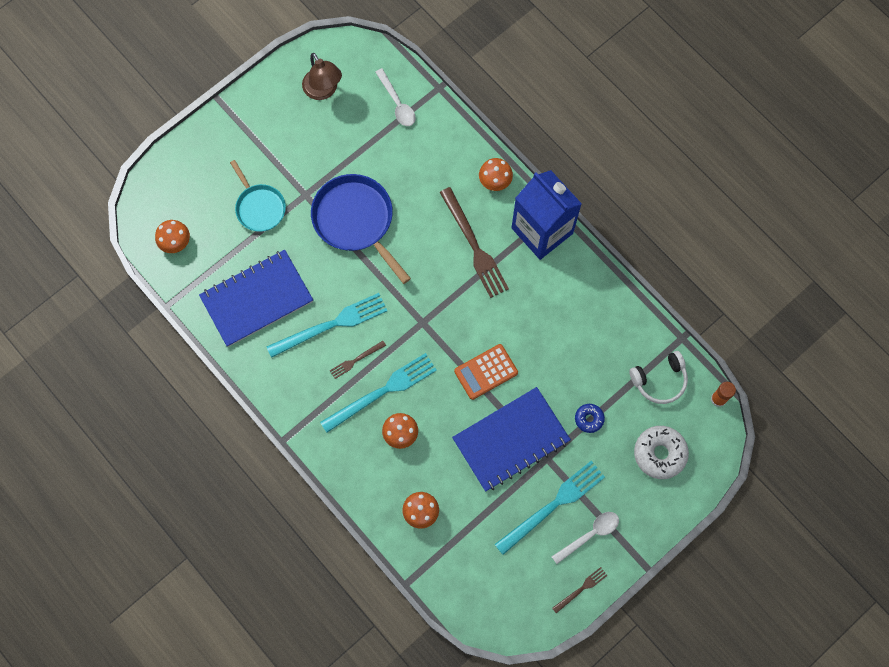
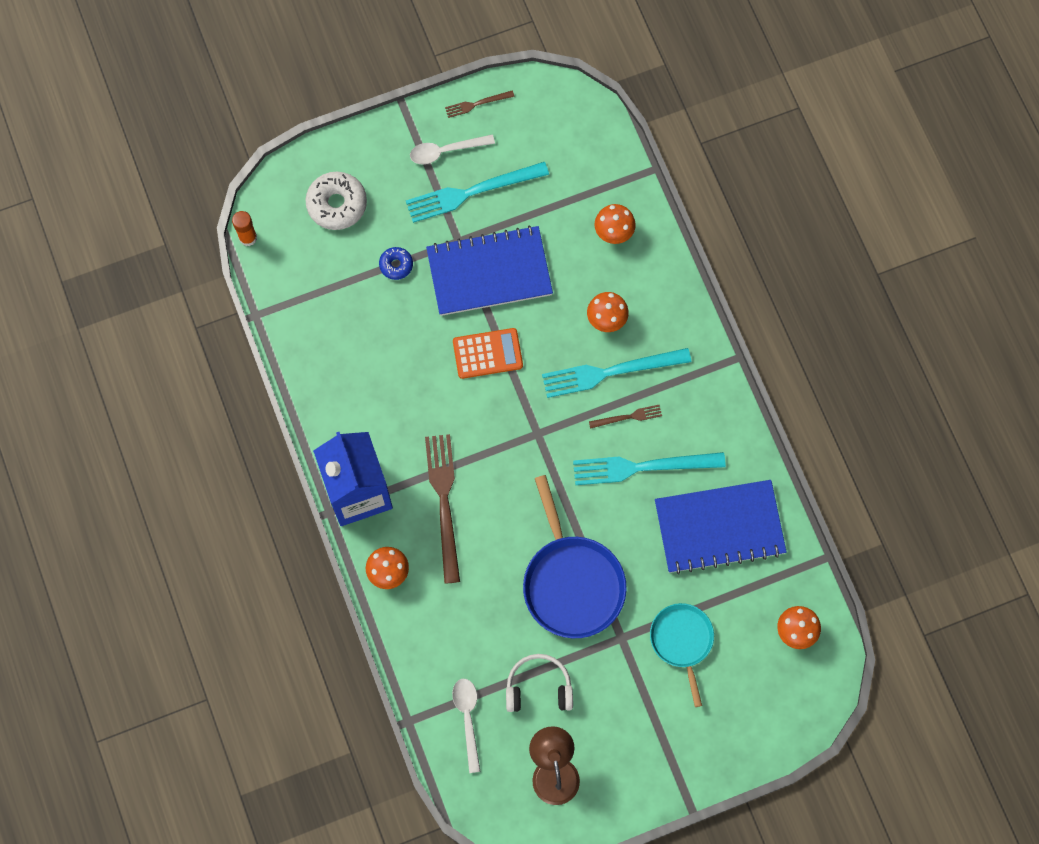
camera: 160 degrees left, 0 degrees up
white headphones [629,351,688,404] -> white headphones moved to [506,654,573,712]

